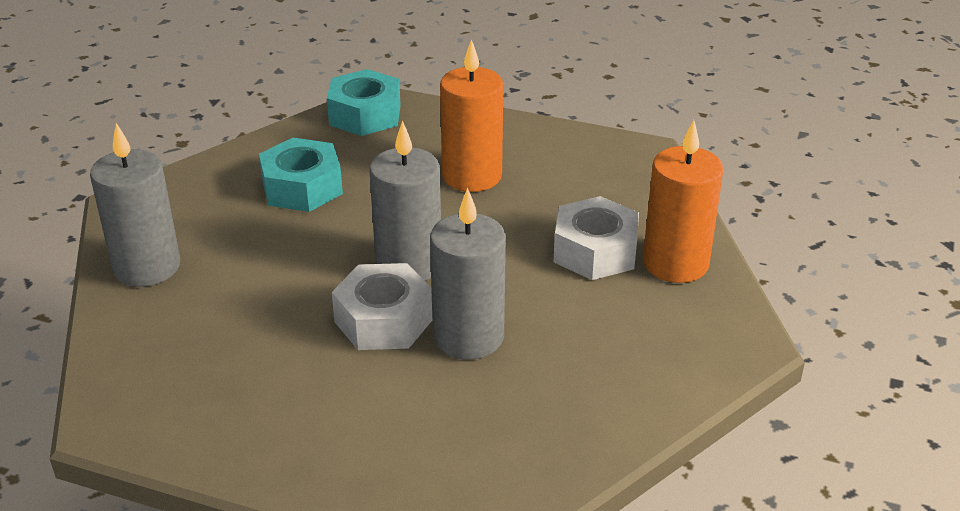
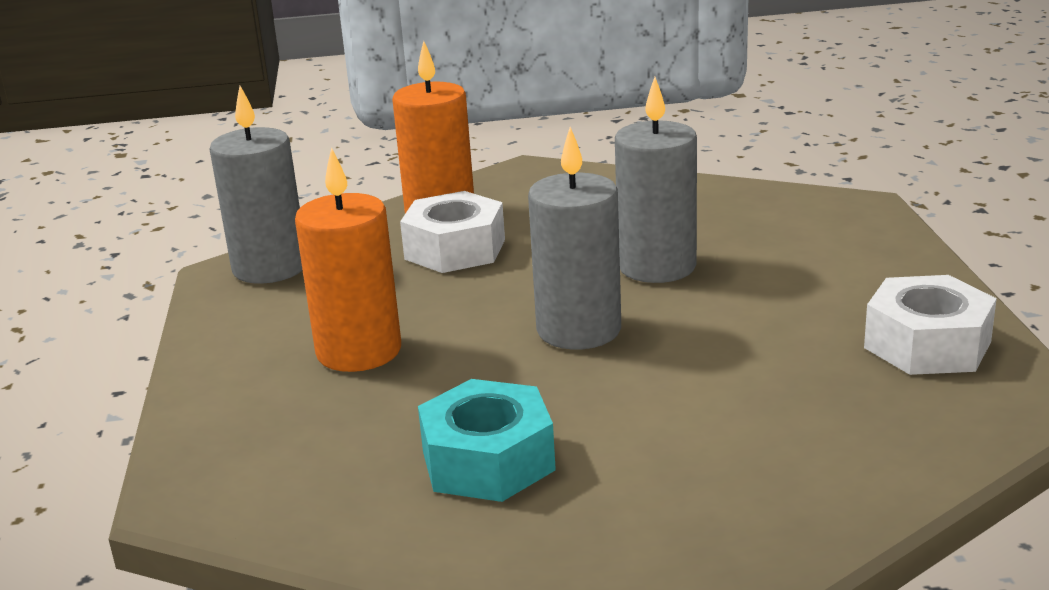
camera: 115 degrees left, 10 degrees down
grey candle [90,123,180,287] -> grey candle moved to [210,86,302,284]
turquoise nut [327,69,401,136] -> none
white nut [332,263,432,350] -> white nut moved to [864,275,997,375]

